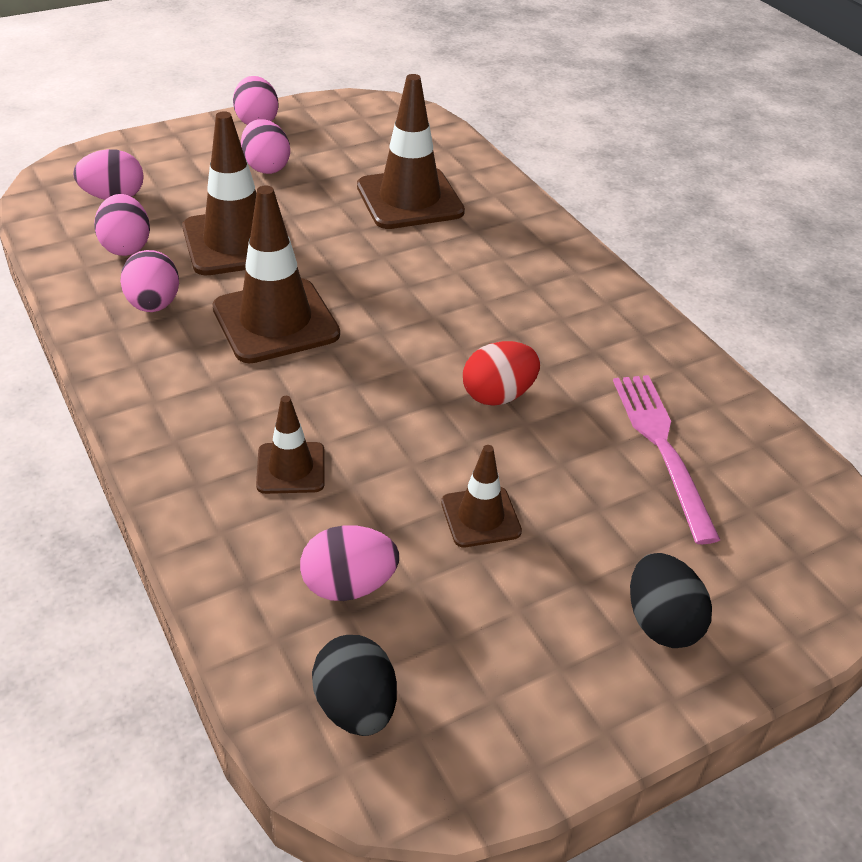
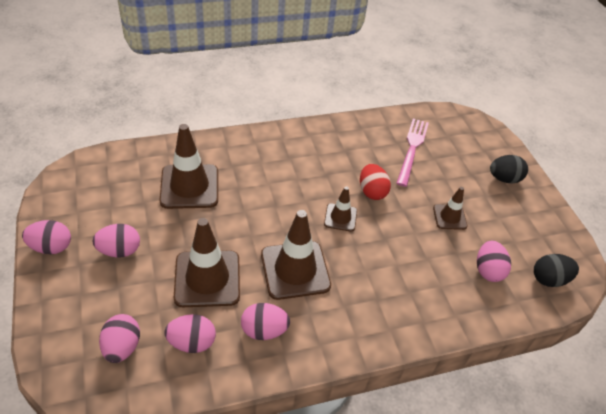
camera: 80 degrees left, 5 degrees up
brown traffic cone [256,396,325,494] -> brown traffic cone moved to [324,186,357,232]
pink fork [613,375,720,544] -> pink fork turned 105 degrees clockwise [396,119,429,187]

